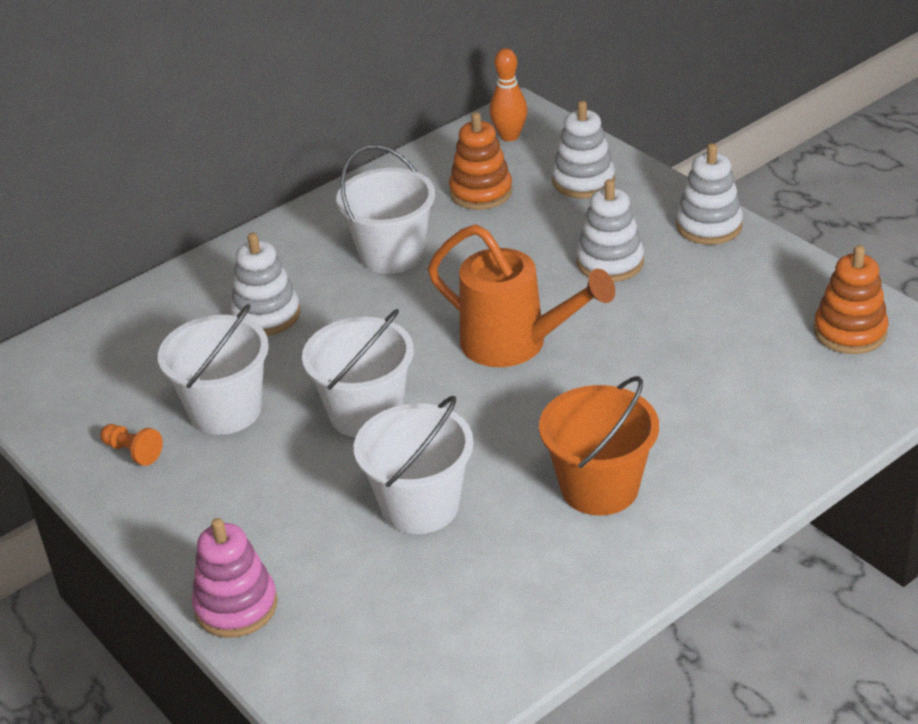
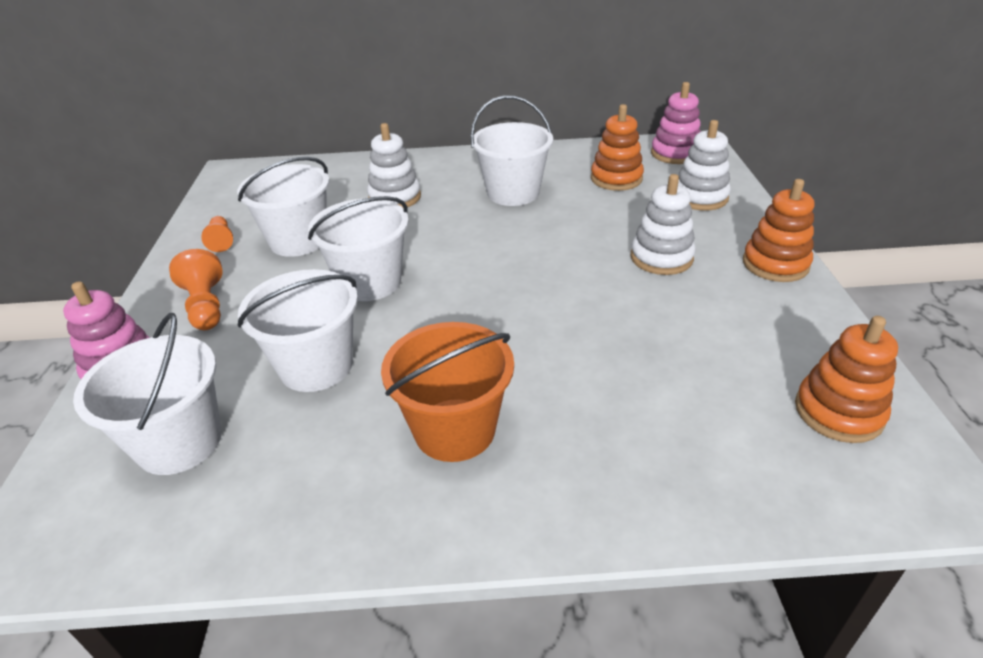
camera: 35 degrees right, 0 degrees up
orange watering can [428,224,615,367] -> none
orange bowling pin [489,48,528,141] -> pink stacking toy [651,82,701,164]
white stacking toy [676,143,743,245] -> orange stacking toy [743,179,814,282]
none -> white bucket [73,313,222,475]
none -> orange pawn [169,249,223,330]

